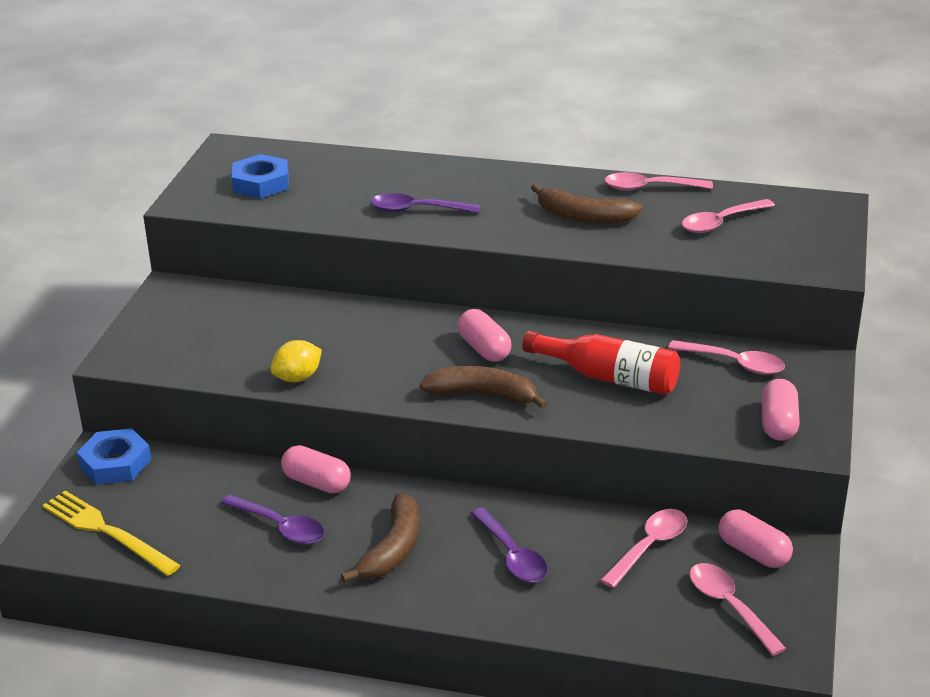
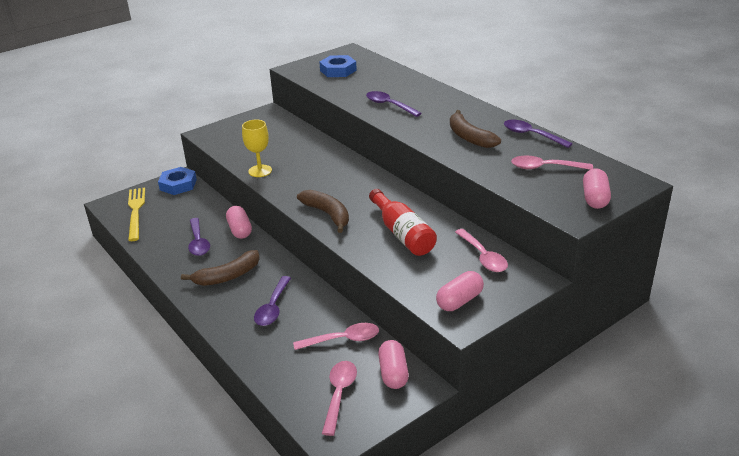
camera: 40 degrees right, 0 degrees up
yellow lemon [271,340,322,382] -> yellow goblet [242,120,272,177]
pink capsule [458,309,512,362] -> pink capsule moved to [583,168,611,209]
pink spoon [604,172,713,191] -> purple spoon [504,120,573,148]

